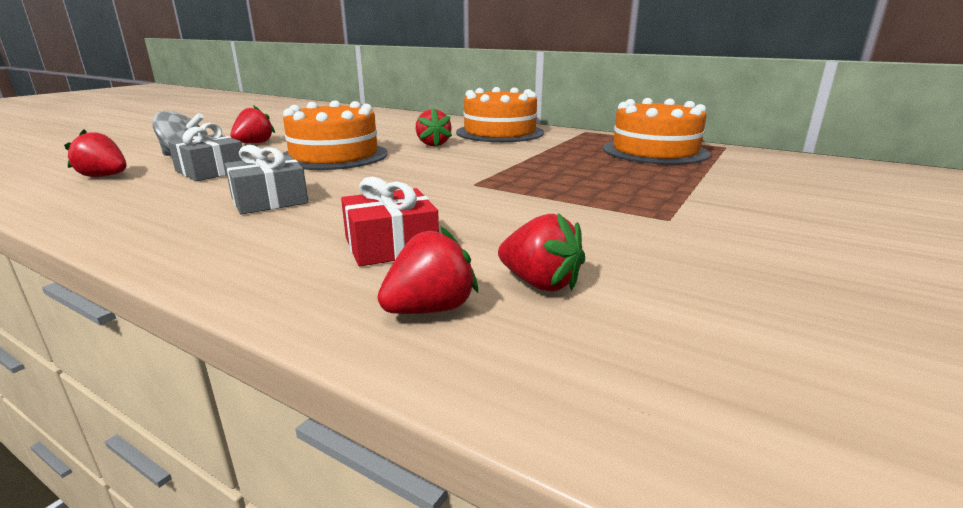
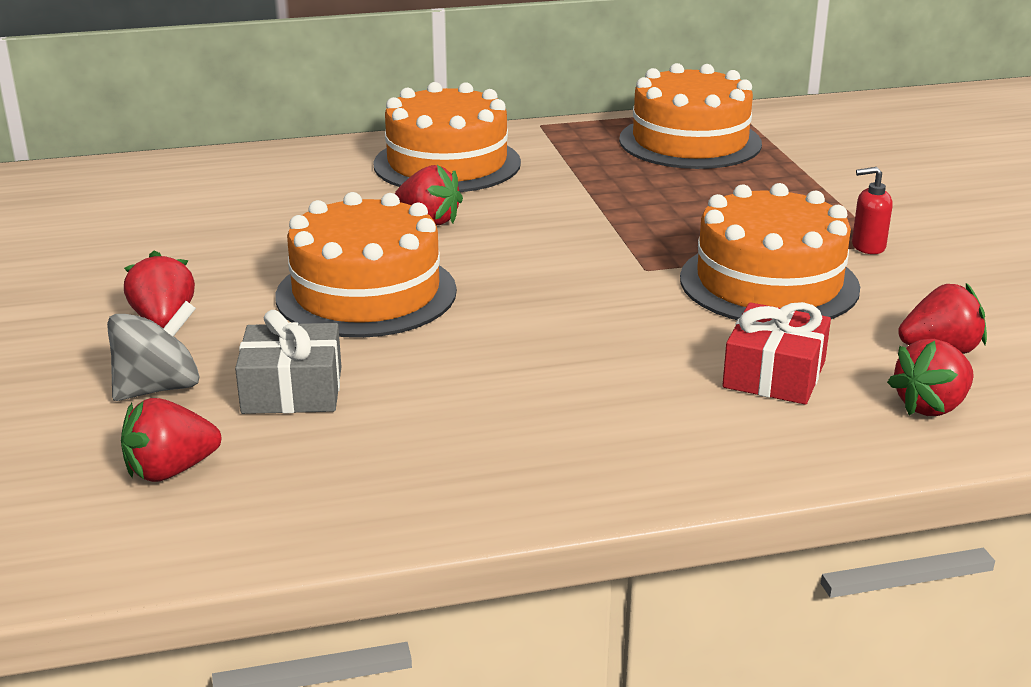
camera: 45 degrees left, 5 degrees up
grey gift [225,145,308,214] -> none
red strawberry [378,226,478,314] -> red strawberry turned 135 degrees counterclockwise [887,339,974,416]
none -> orange cake [680,183,860,320]
none -> red soap dispenser [852,167,893,254]

